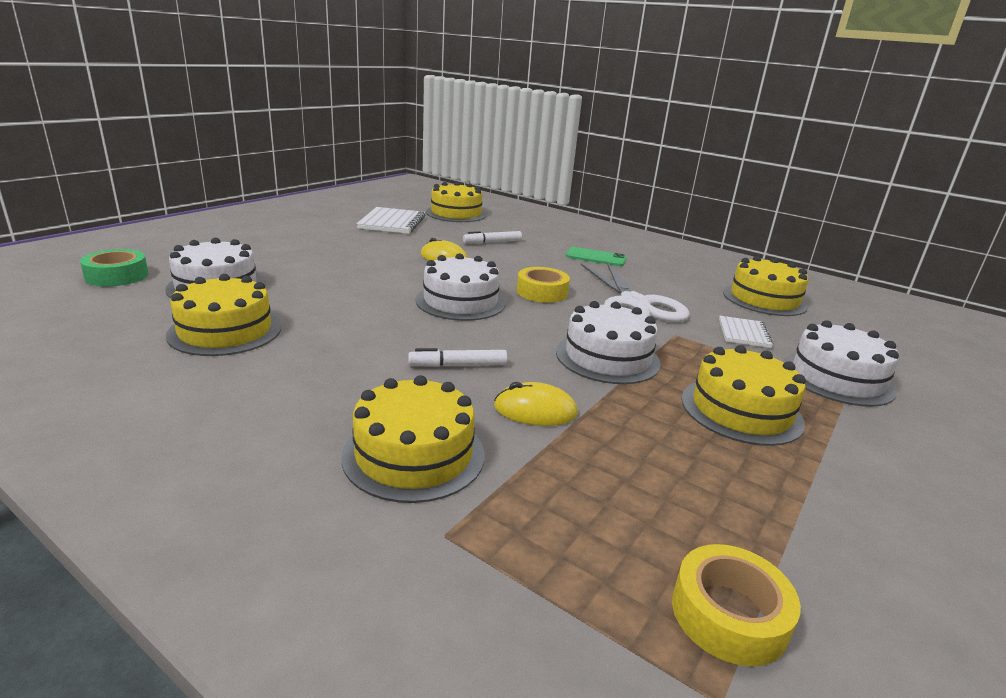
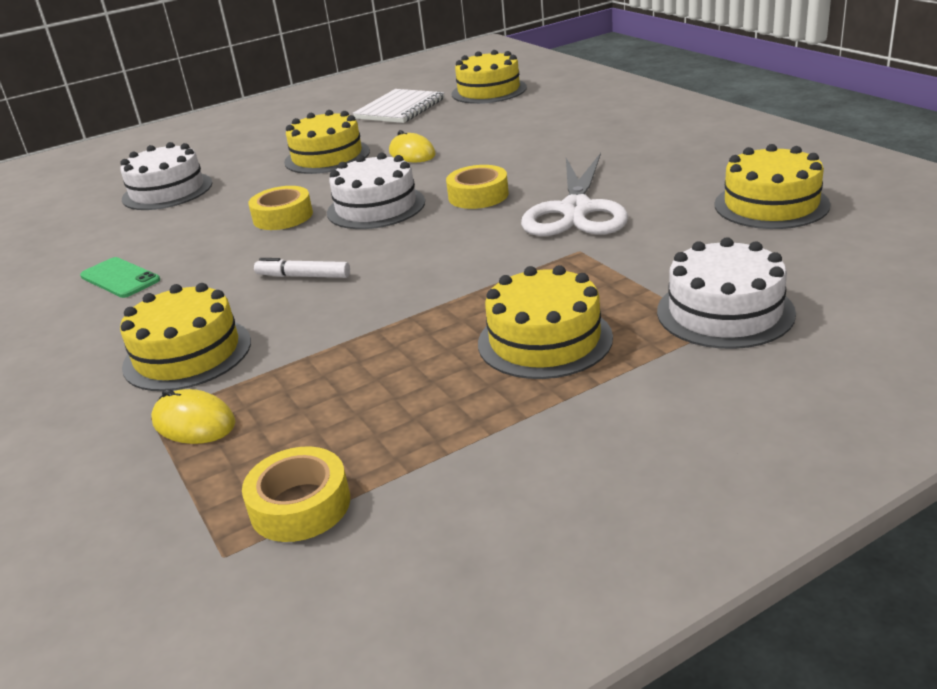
camera: 30 degrees right, 5 degrees up
green tape [80,249,149,286] -> none
yellow cake [166,274,281,356] -> yellow cake moved to [284,110,370,174]
white marker [463,231,522,244] -> none
yellow mouse [494,382,578,426] -> yellow mouse moved to [151,389,236,444]
white cake [556,301,661,384] -> none
green phone [566,247,627,266] -> green phone moved to [80,257,160,298]
white notebook [719,316,774,348] -> none
none -> yellow tape [248,186,313,230]

